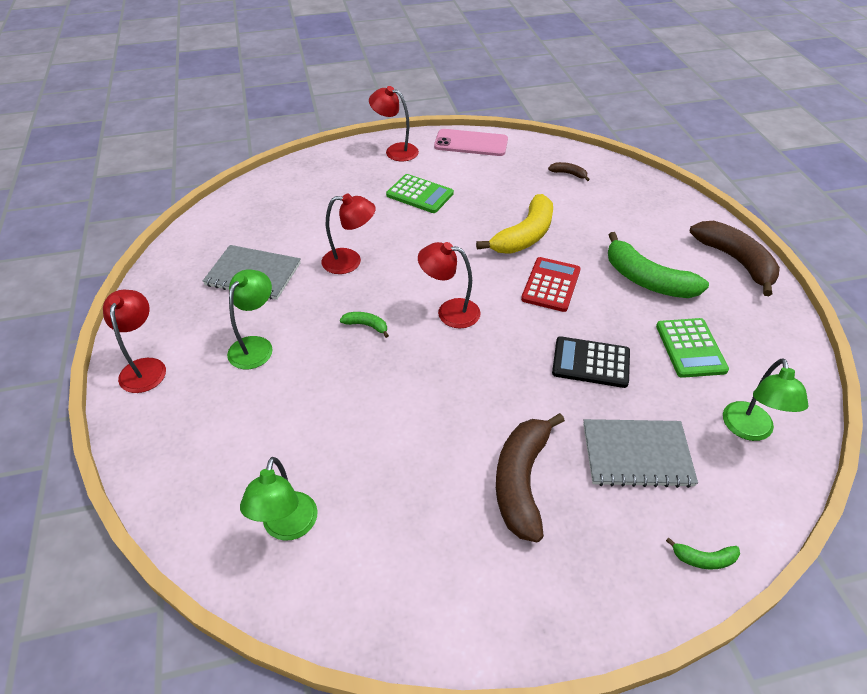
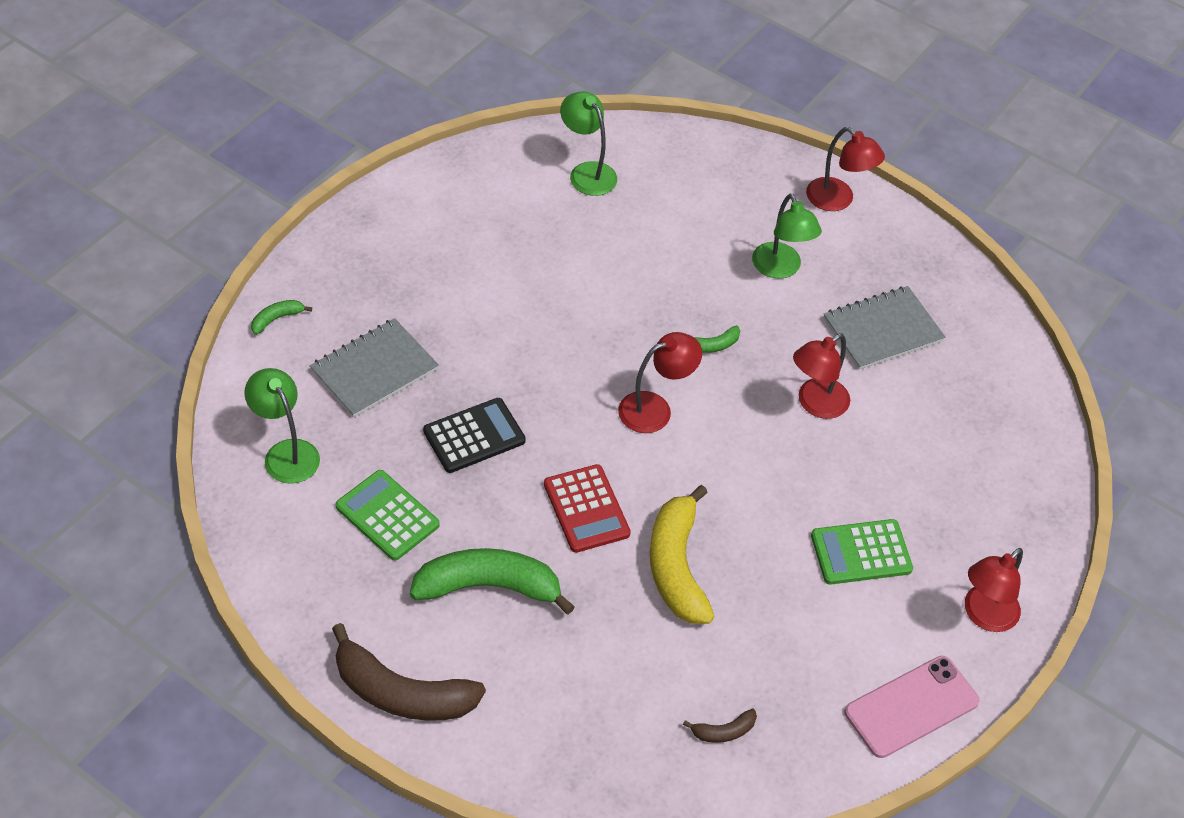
camera: 135 degrees right, 5 degrees up
red lamp [369,86,419,161] -> red lamp turned 150 degrees clockwise [965,548,1023,632]
brown banana [496,413,565,543] -> none

